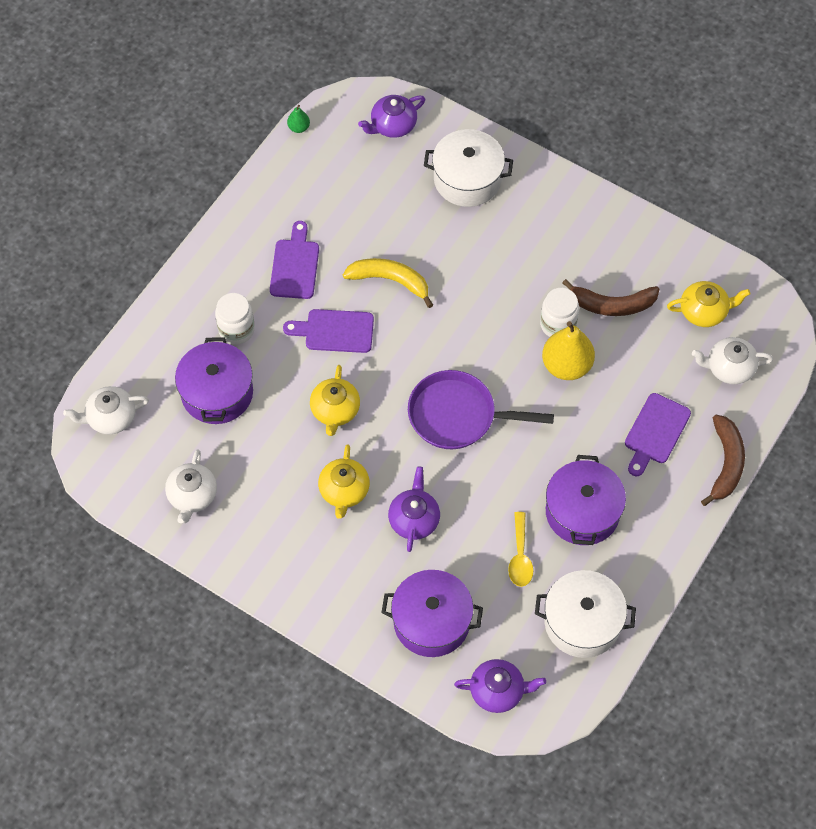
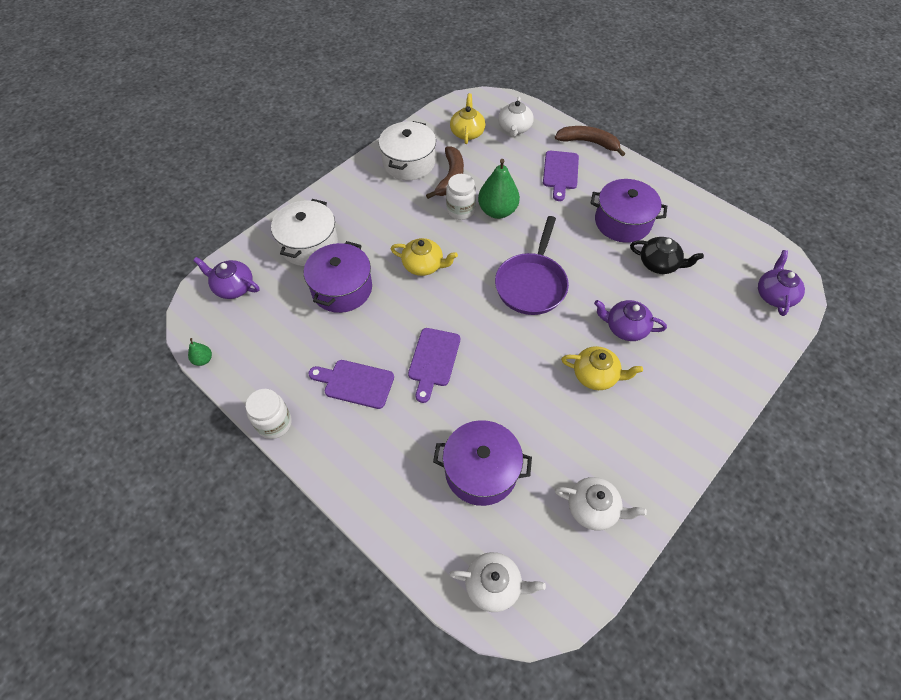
camera: 80 degrees left, 5 degrees down
white teapot [63,386,149,435] -> white teapot turned 75 degrees counterclockwise [449,552,546,612]
white jar [215,293,255,345] -> white jar moved to [246,389,292,439]
yellow teapot [310,365,360,436] -> yellow teapot moved to [391,238,458,276]
yellow banana [343,258,433,308] -> none
purple teapot [358,95,425,138] -> purple teapot turned 135 degrees clockwise [193,257,259,299]
purple pot [381,570,483,657] -> purple pot moved to [304,241,372,313]
yellow spoon [508,512,533,587] -> black teapot [630,237,704,274]
white pot [535,570,636,658] -> white pot moved to [379,121,436,180]
yellow pear [542,321,595,380] -> green pear [478,159,520,219]
purple cutting board [625,393,691,476] -> purple cutting board turned 60 degrees clockwise [543,151,579,201]

